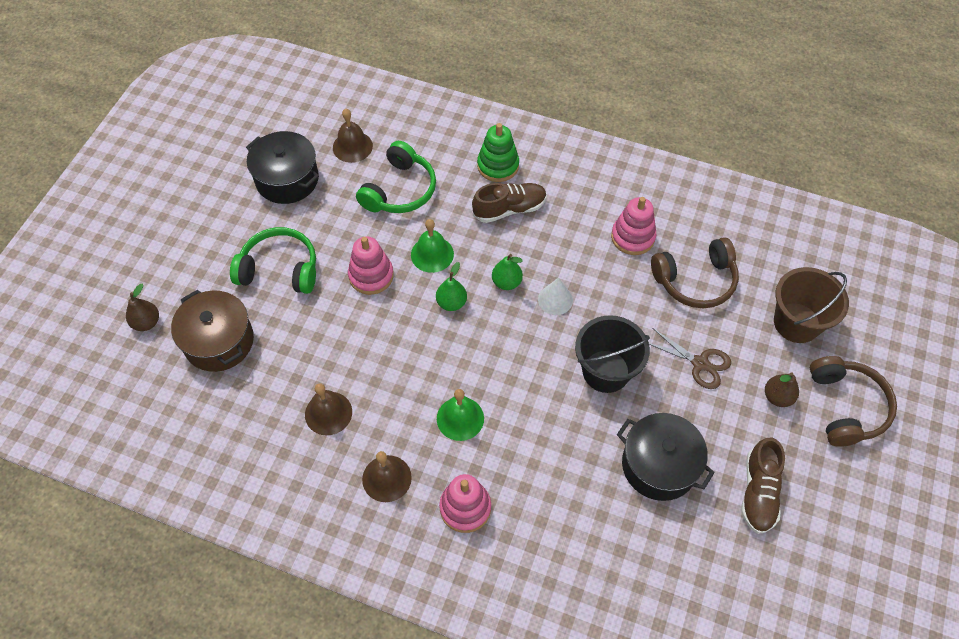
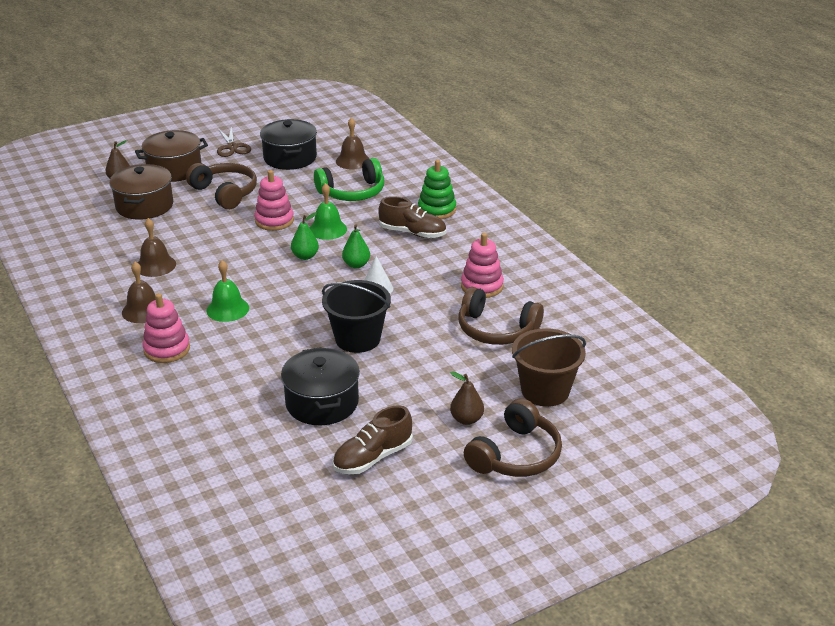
camera: 40 degrees right, 25 degrees down
green headphones [230,227,316,294] -> brown headphones [186,163,257,209]
brown scissors [649,328,731,389] -> brown scissors moved to [217,127,251,157]
none -> brown pot [135,130,208,182]

